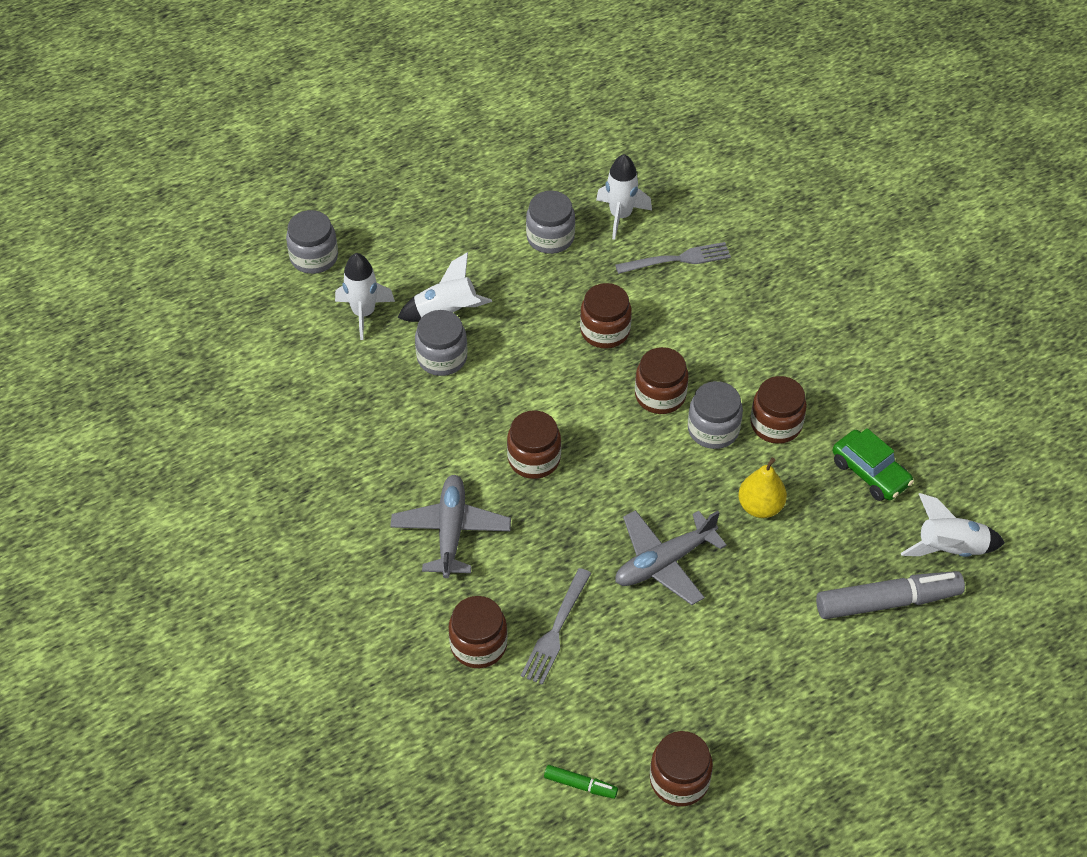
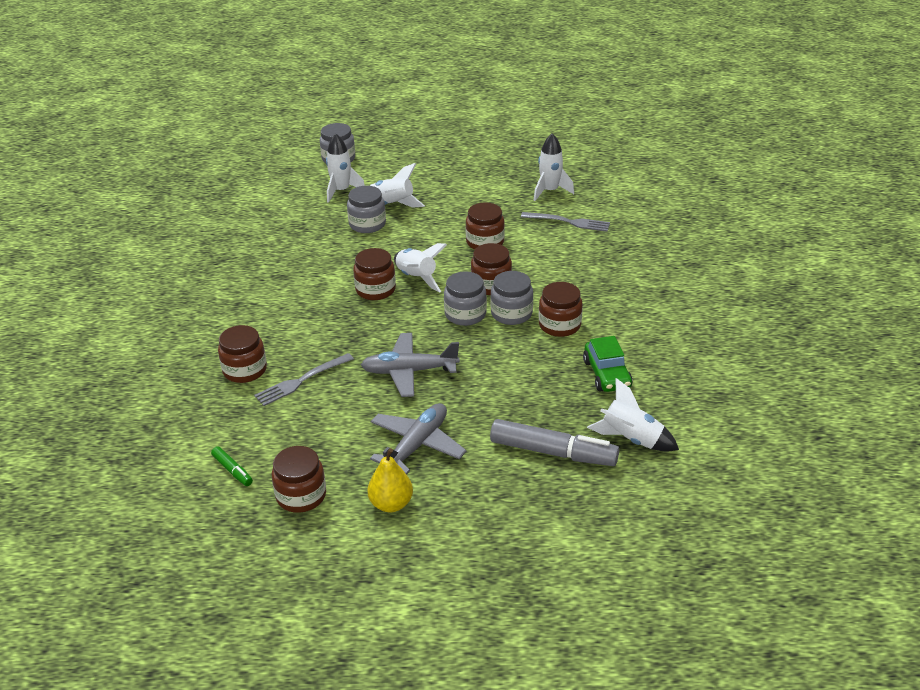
camera: 30 degrees right, 15 degrees down
grey plane [390,475,511,578] -> grey plane moved to [370,403,466,475]
grey jar [526,191,575,254] -> grey jar moved to [444,271,487,326]
yellow pear [738,458,787,518] -> yellow pear moved to [367,448,413,512]
none -> white rocket [394,243,447,293]

